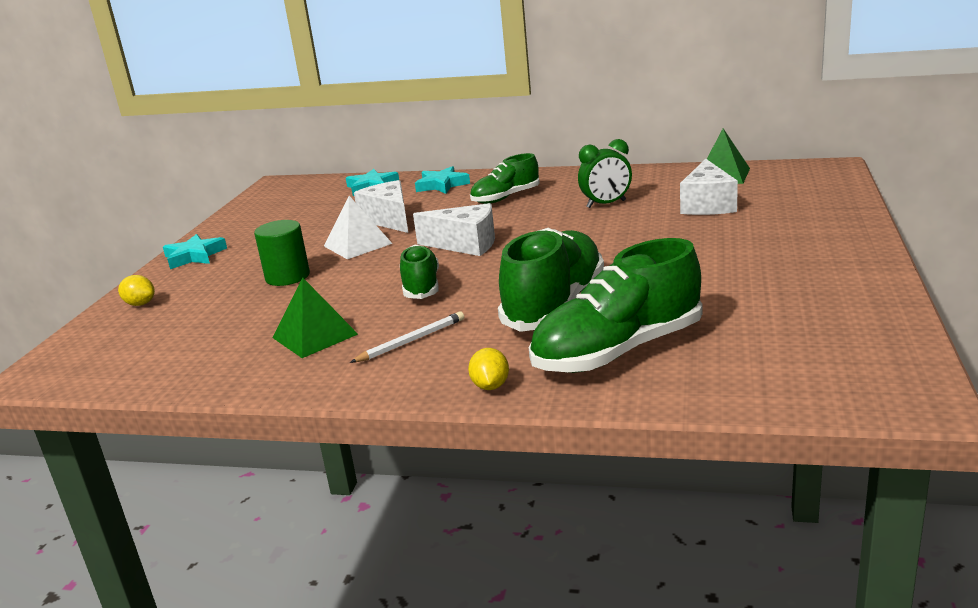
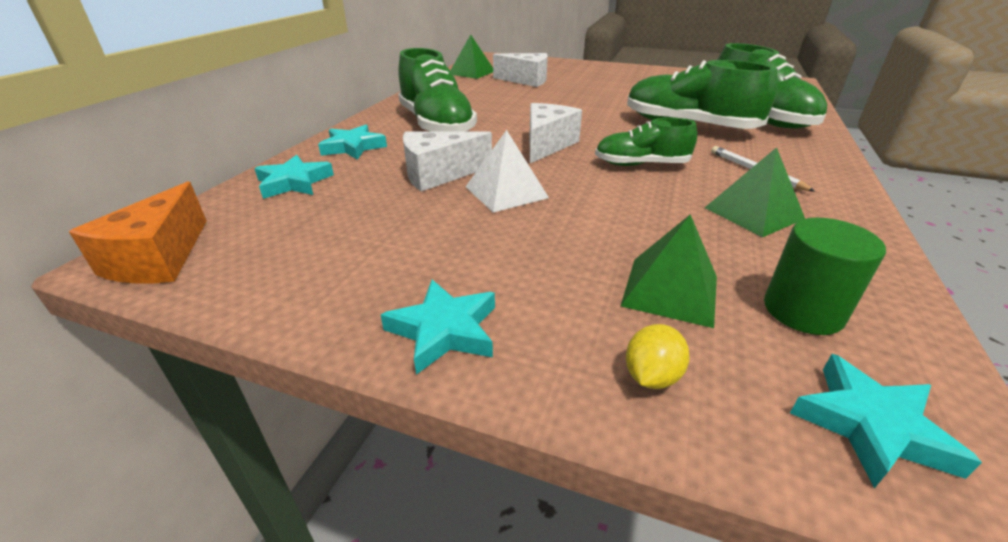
camera: 85 degrees left, 10 degrees up
green cylinder [254,220,310,286] -> green cylinder moved to [764,217,886,335]
yellow lemon [468,348,509,390] -> none
green shoe [470,153,540,204] -> green shoe [398,48,477,132], size x1.68
green clock [578,139,632,208] -> none
none -> orange cheese [69,181,207,284]
none -> green pyramid [621,214,717,328]
none -> turquoise star [790,354,982,489]

